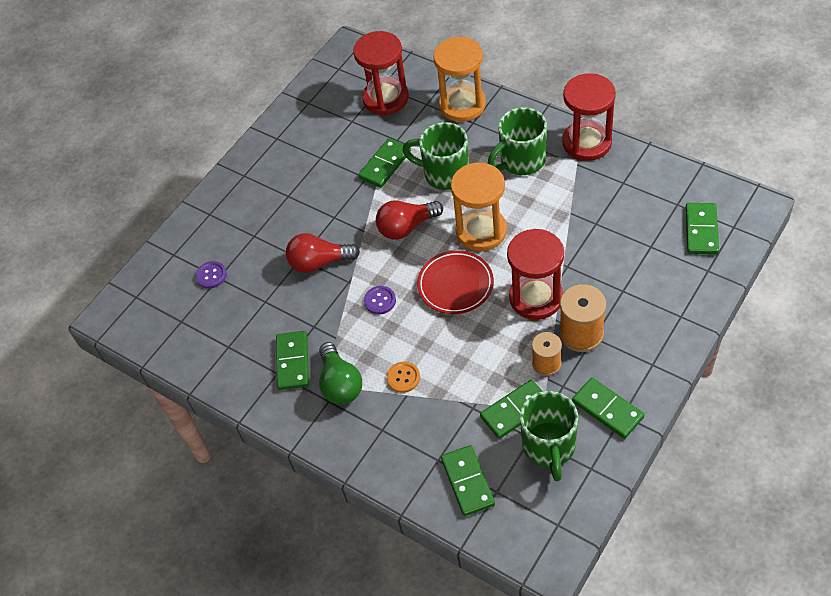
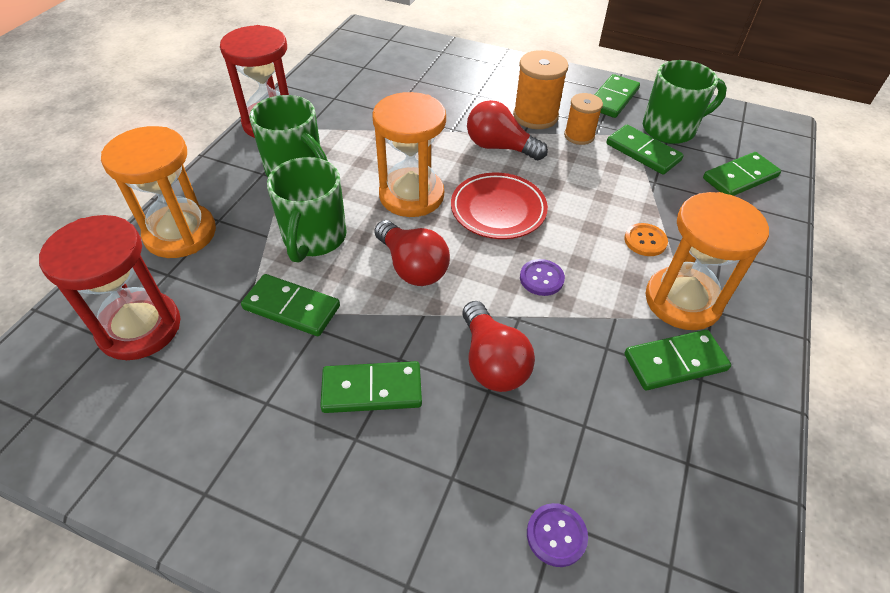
camera: 110 degrees left, 5 degrees down
green light bulb [319,342,362,405] -> orange hourglass [645,192,769,330]
red hourglass [507,229,564,320] -> red light bulb [467,100,548,160]
green domino [685,203,719,255] -> green domino moved to [320,361,422,413]

